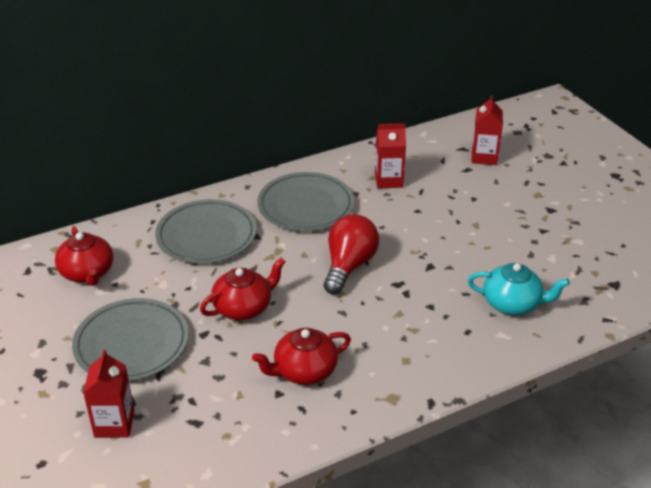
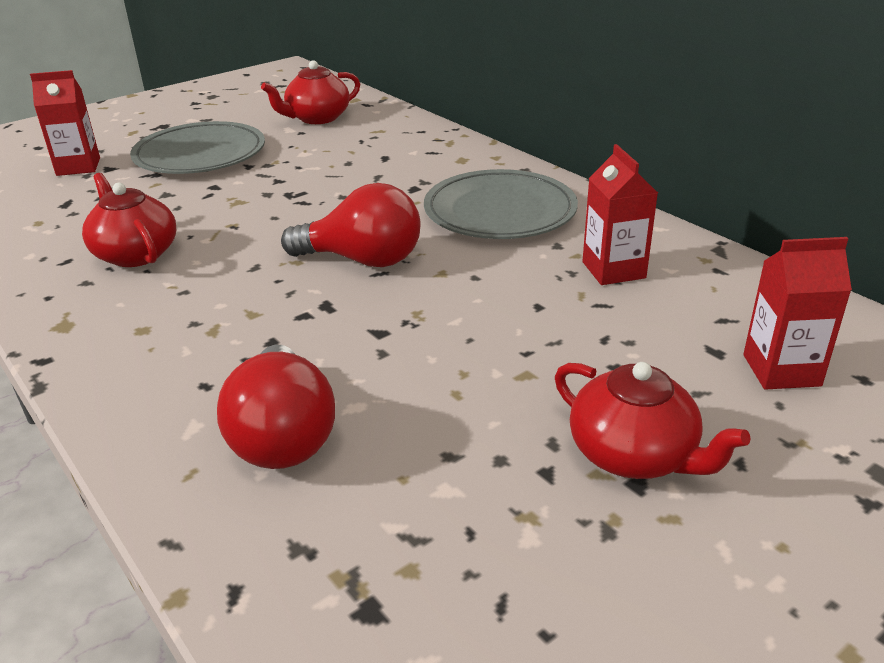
camera: 80 degrees right, 5 degrees down
grey plate [155,199,257,264] -> none
red teapot [200,258,286,320] -> red teapot moved to [555,362,751,479]
turquoise teapot [468,263,570,315] -> red light bulb [217,345,335,469]

